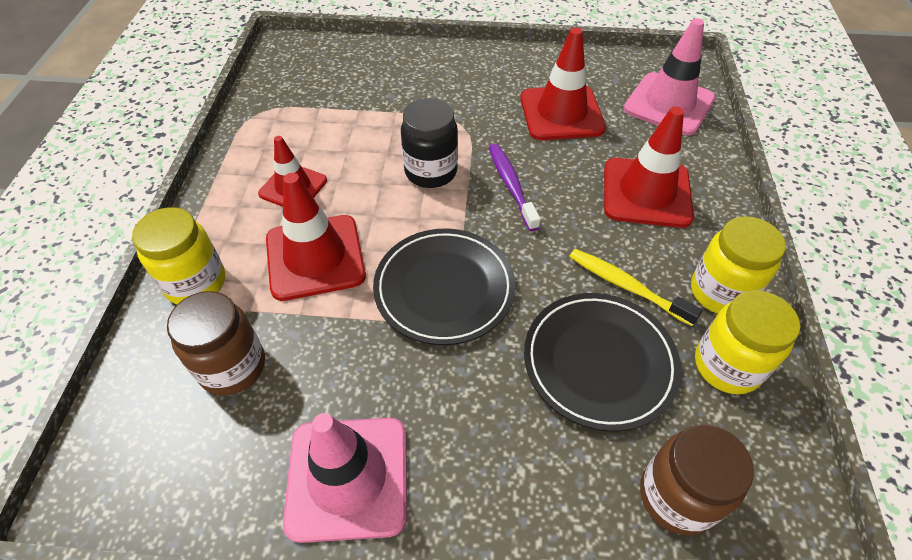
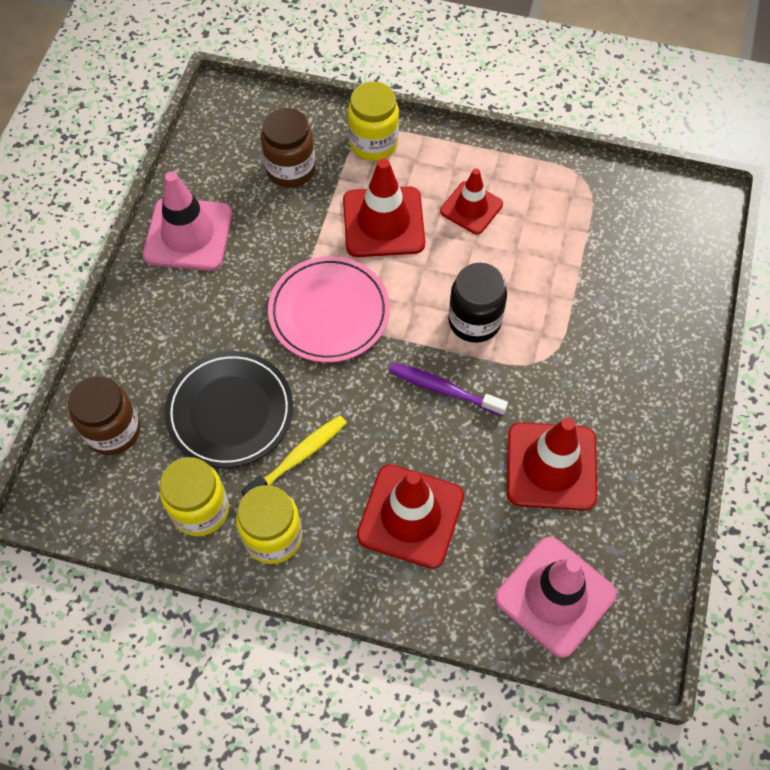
camera: 100 degrees right, 10 degrees up
black plate [373,229,515,345] -> pink plate [268,256,390,362]
purple toothbrush [489,143,541,231] -> purple toothbrush turned 150 degrees counterclockwise [389,363,508,416]

